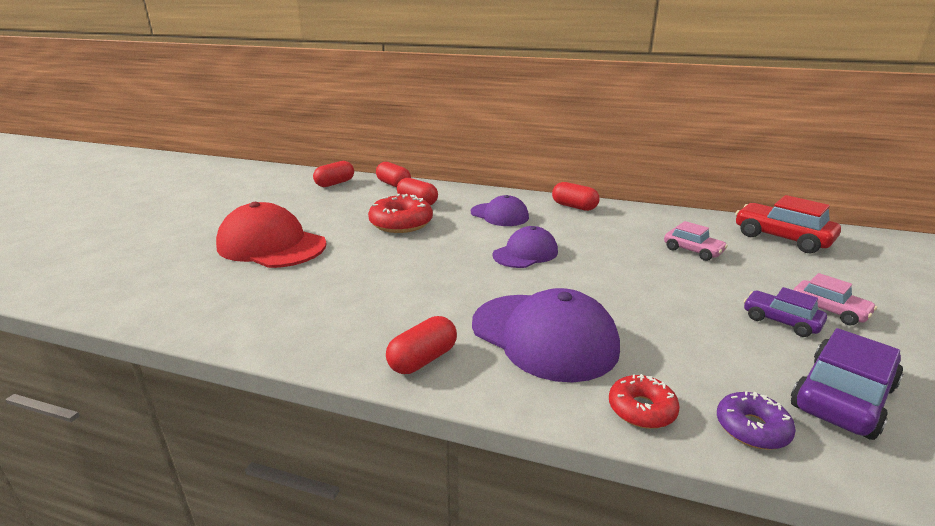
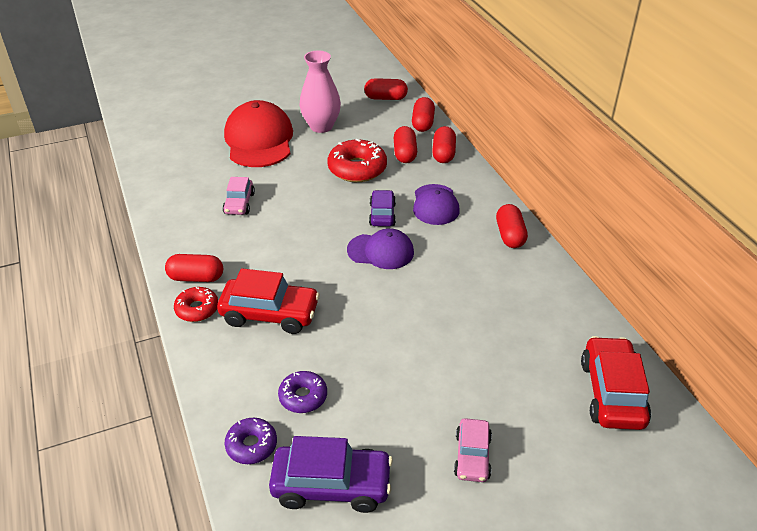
camera: 50 degrees right, 15 degrees up
purple cap [472,288,620,382] -> red car [217,268,320,334]
red donut [609,374,680,429] -> red donut moved to [174,287,218,322]
pink car [664,221,728,261] -> pink car moved to [223,177,255,215]
purple car [744,287,827,337] -> purple car moved to [369,190,396,226]
none -> purple donut [278,371,327,413]
none -> pink vase [299,51,341,133]
none -> red capsule [432,126,456,163]

